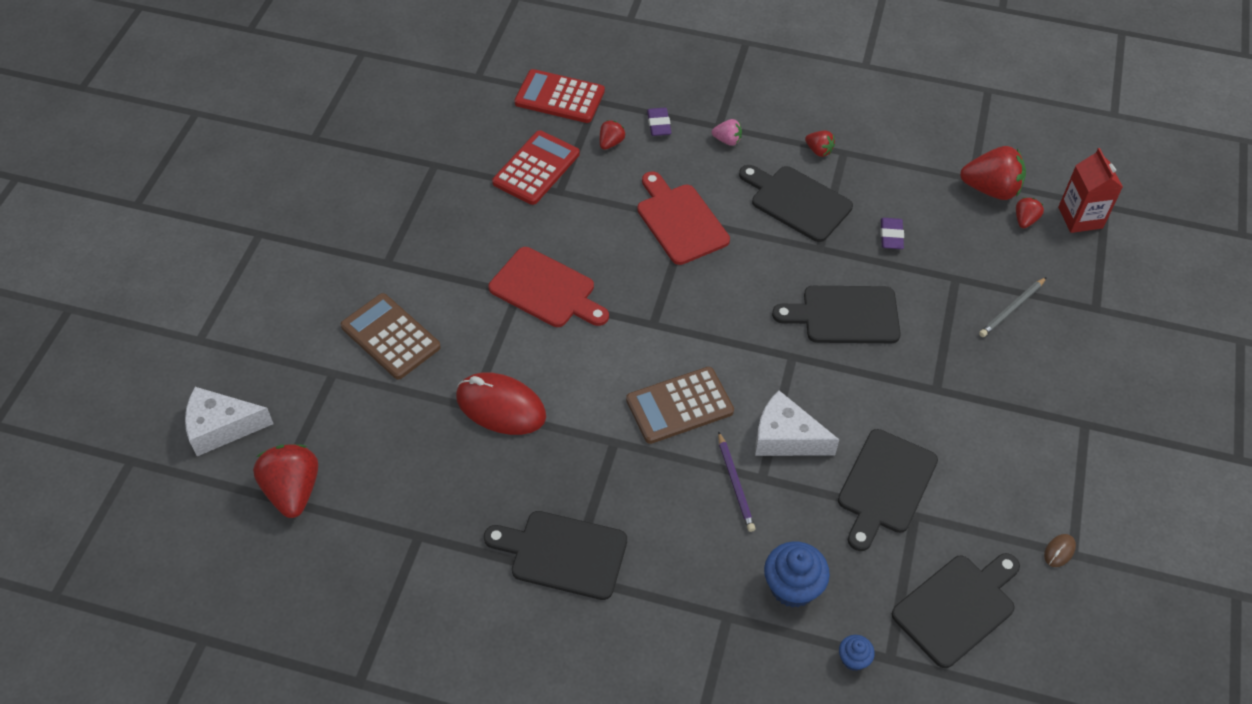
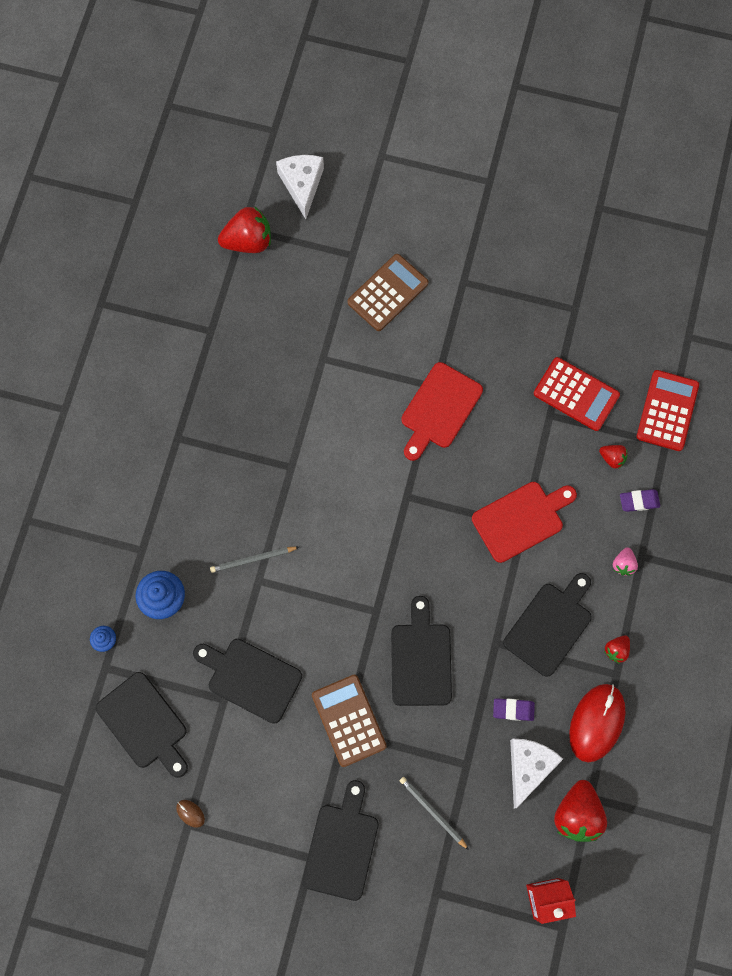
camera: 90 degrees right, 20 degrees up
red mouse [456,373,546,435] -> red mouse moved to [569,684,626,763]
black cutting board [484,511,627,600] -> black cutting board moved to [302,780,379,901]
brown calculator [626,367,734,444] -> brown calculator moved to [312,675,387,767]
purple pencil [718,431,756,532] -> grey pencil [210,547,299,573]
white cheese [755,391,839,456] -> white cheese moved to [510,739,563,808]
red strawberry [1016,197,1044,228] -> none

